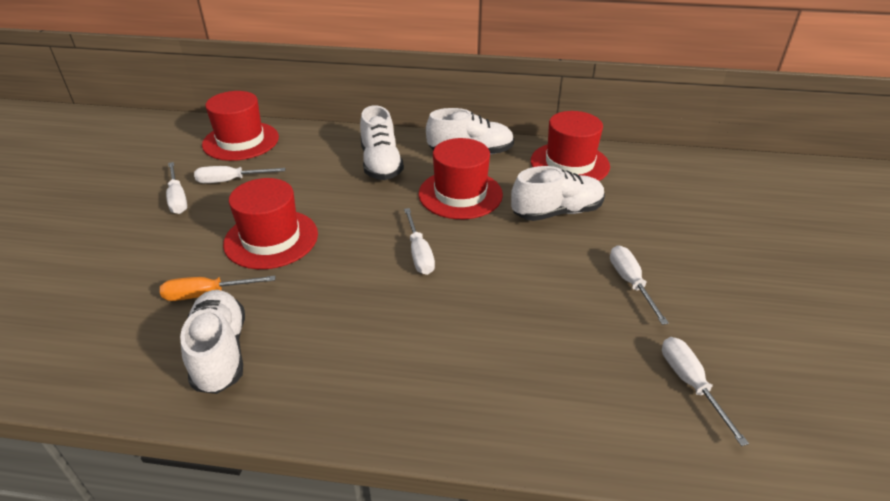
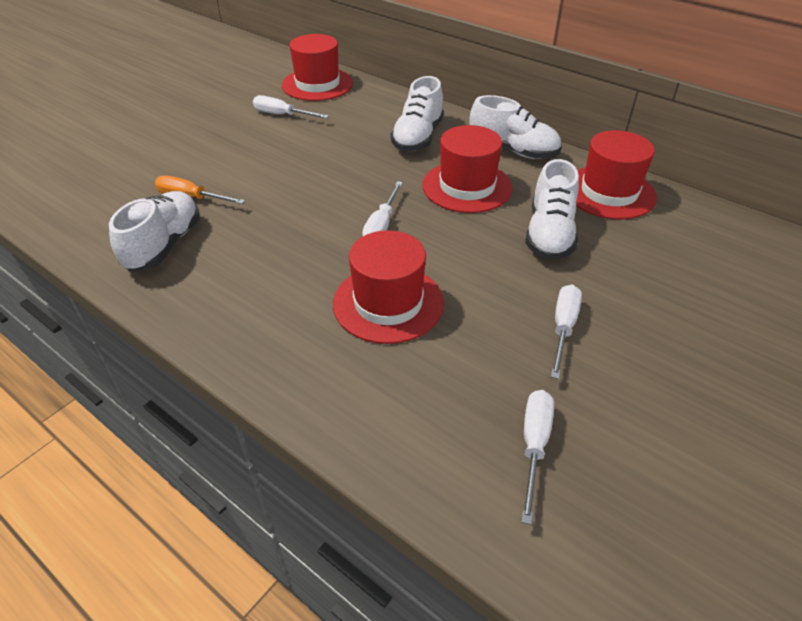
camera: 30 degrees right, 5 degrees up
white screwdriver [166,162,187,214] -> none
red hat [223,178,318,269] -> red hat moved to [333,230,444,344]
white shoe [511,166,605,221] -> white shoe turned 90 degrees clockwise [525,159,579,260]

